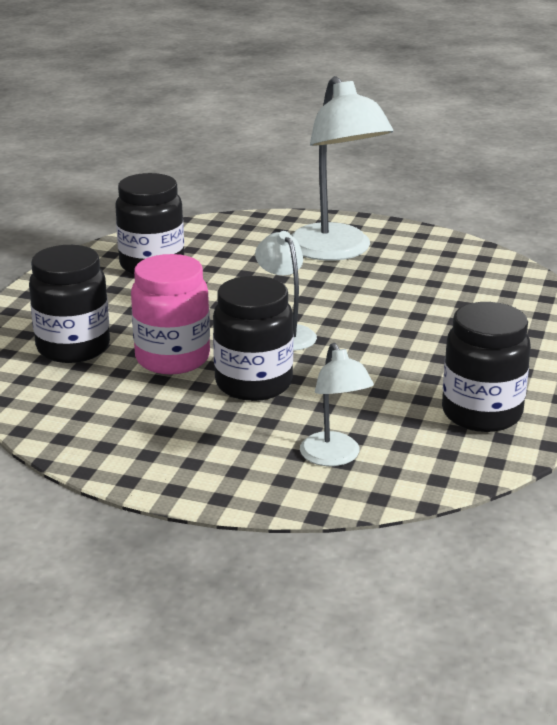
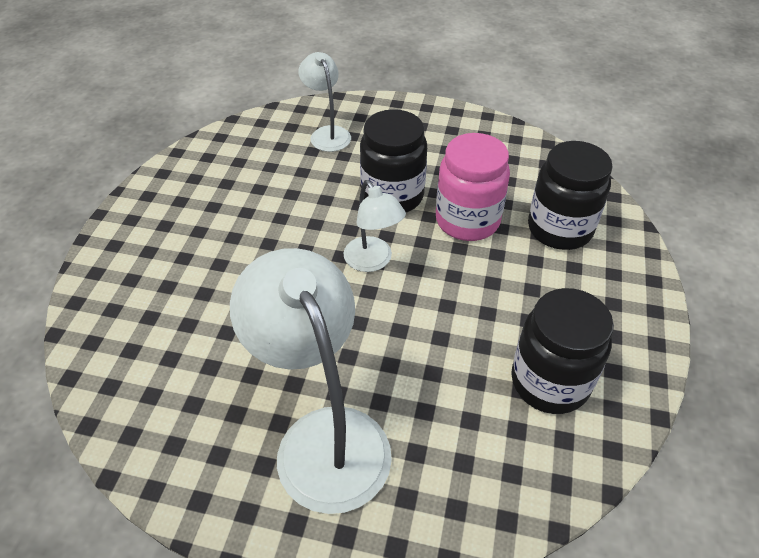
camera: 175 degrees right, 20 degrees up
black jar [442,302,531,432] -> none

